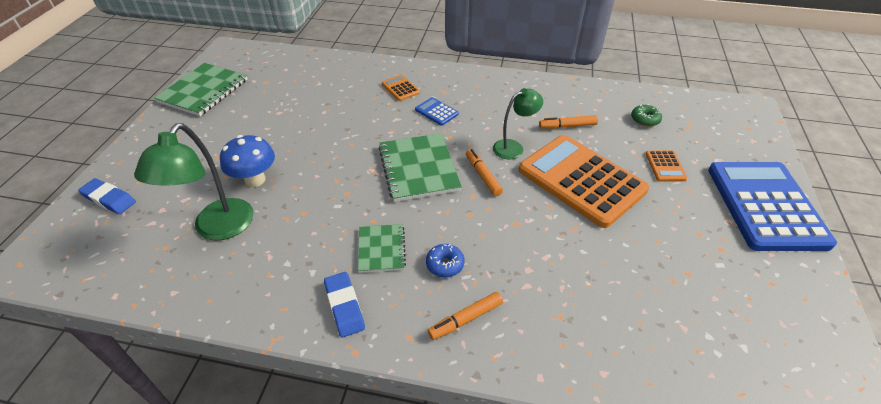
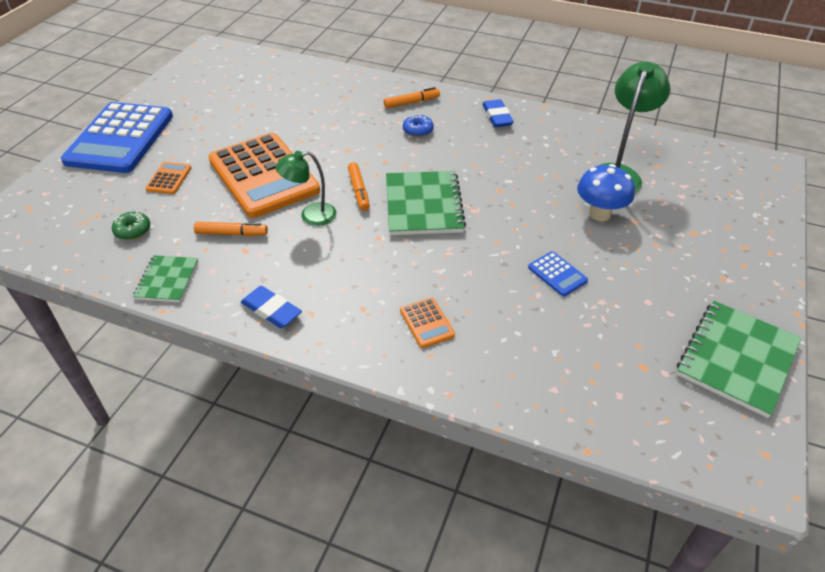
camera: 170 degrees left, 0 degrees up
blue eraser [78,178,136,214] -> blue eraser moved to [241,286,302,328]
green notebook [358,224,406,273] -> green notebook moved to [133,255,198,302]
blue calculator [415,97,459,126] -> blue calculator moved to [528,251,588,297]

